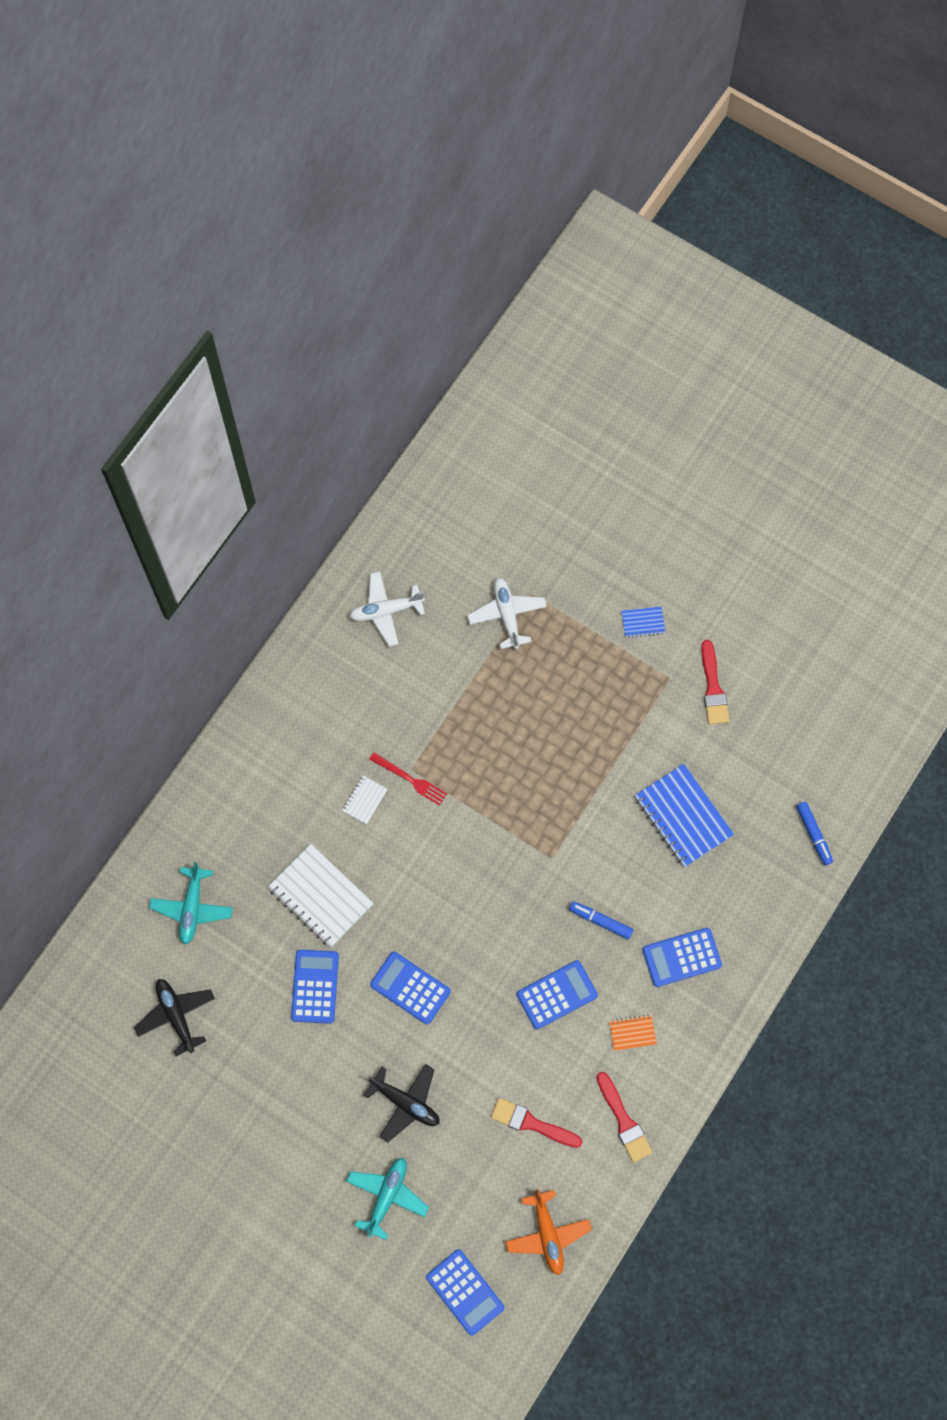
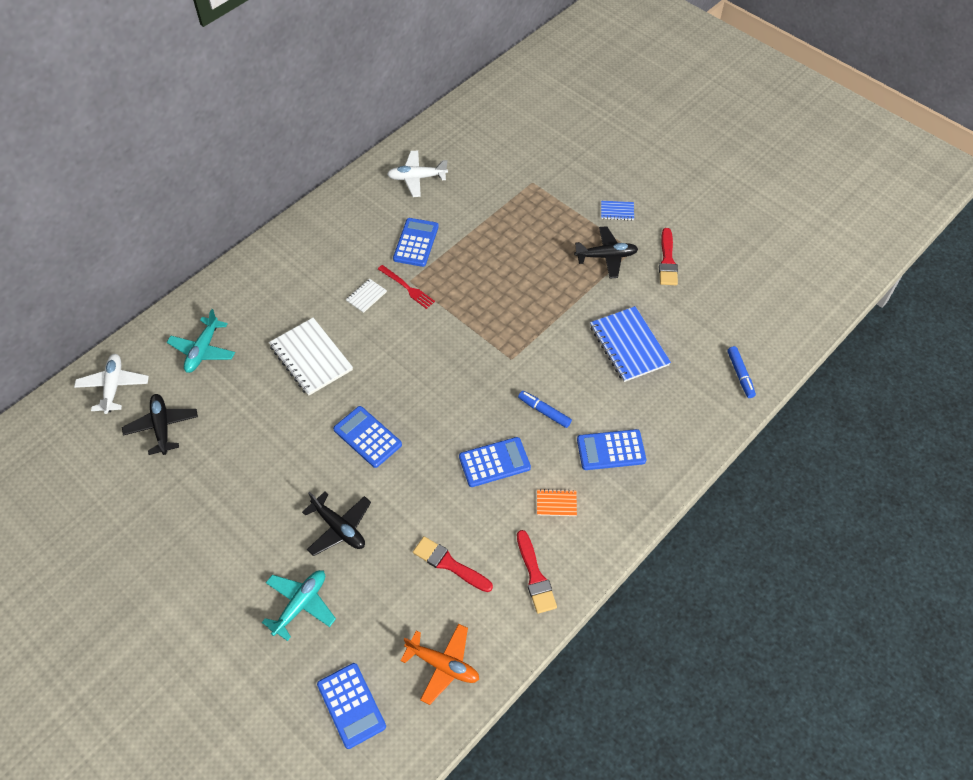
camera: 10 degrees right, 15 degrees down
blue calculator [291,950,339,1024] -> blue calculator moved to [393,218,439,267]
white plane [467,578,547,649] -> white plane moved to [74,354,149,414]
orange plane [505,1189,592,1275] -> orange plane turned 60 degrees counterclockwise [400,623,479,705]
none -> black plane [574,226,638,279]

